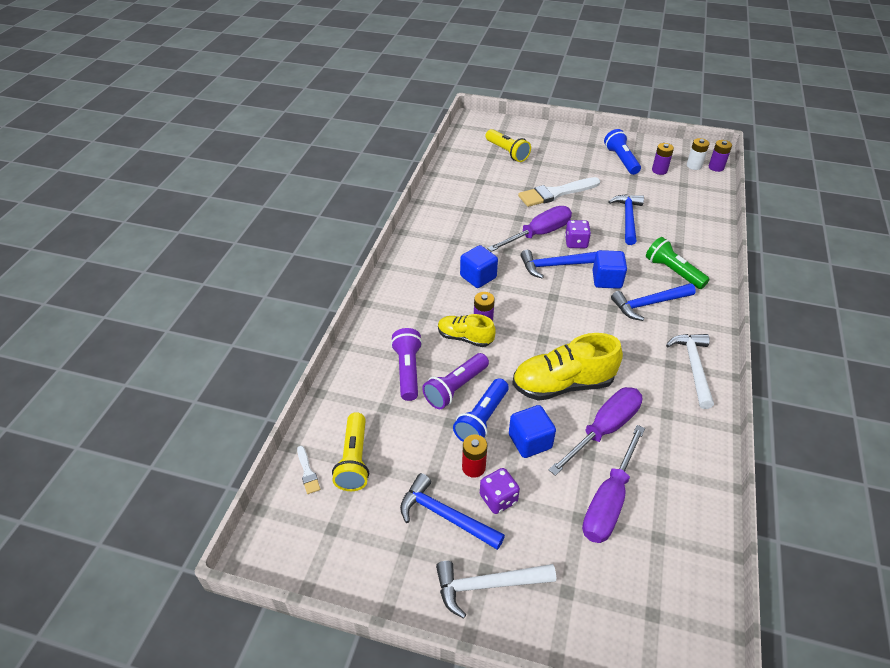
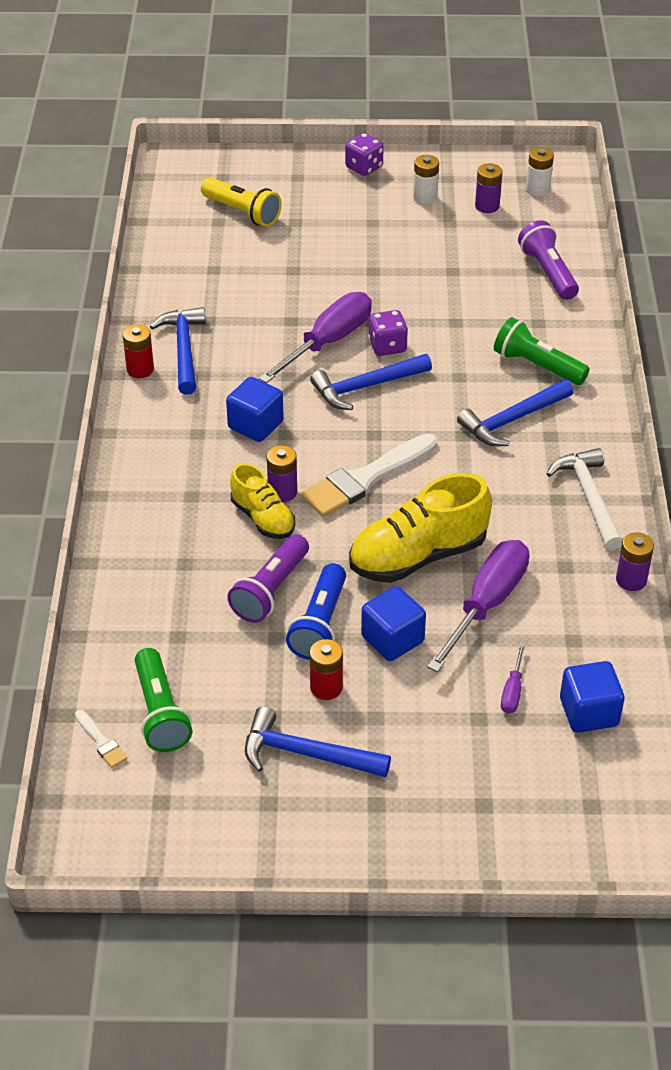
camera: 15 degrees left, 0 degrees up
yellow flashlight [332,412,369,491] -> green flashlight [135,648,192,752]
purple flashlight [391,328,422,401] -> purple flashlight moved to [518,220,579,300]
white hammer [436,561,556,619] -> none
yellow shoe [438,314,496,347] -> yellow shoe turned 135 degrees counterclockwise [230,463,295,539]
purple dice [480,468,520,514] -> purple dice moved to [345,133,384,176]
white brush [518,177,600,207] -> white brush moved to [301,433,437,517]
purple screwdriver [582,425,645,543] -> purple screwdriver [501,643,526,714], size x0.46
blue cube [593,250,627,289] -> blue cube moved to [560,661,625,733]
blue flashlight [604,129,641,175] -> white battery [413,155,439,204]
blue hammer [608,194,644,245] -> blue hammer moved to [150,307,206,395]
purple battery [709,140,732,172] -> purple battery moved to [616,532,654,591]
none -> red battery [123,324,154,378]

